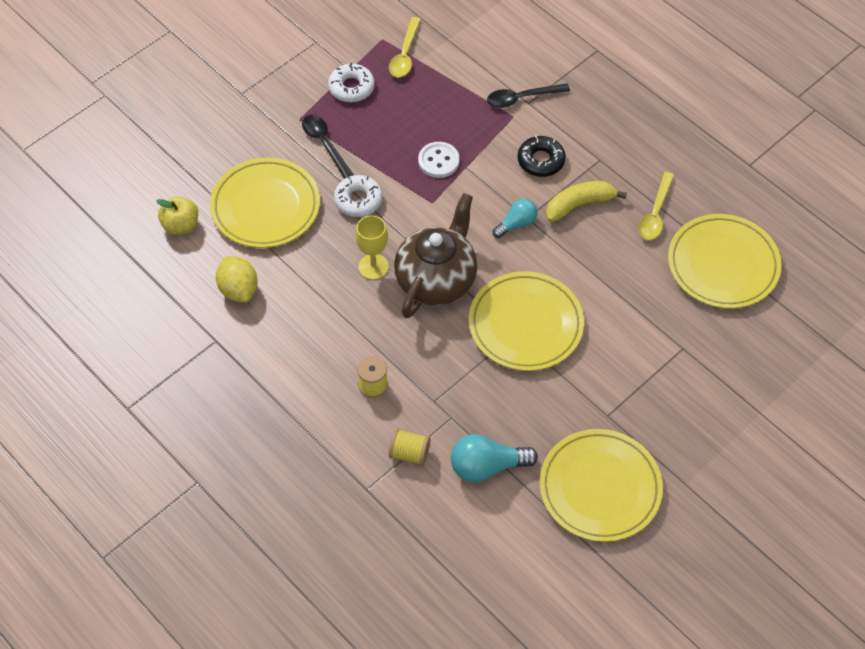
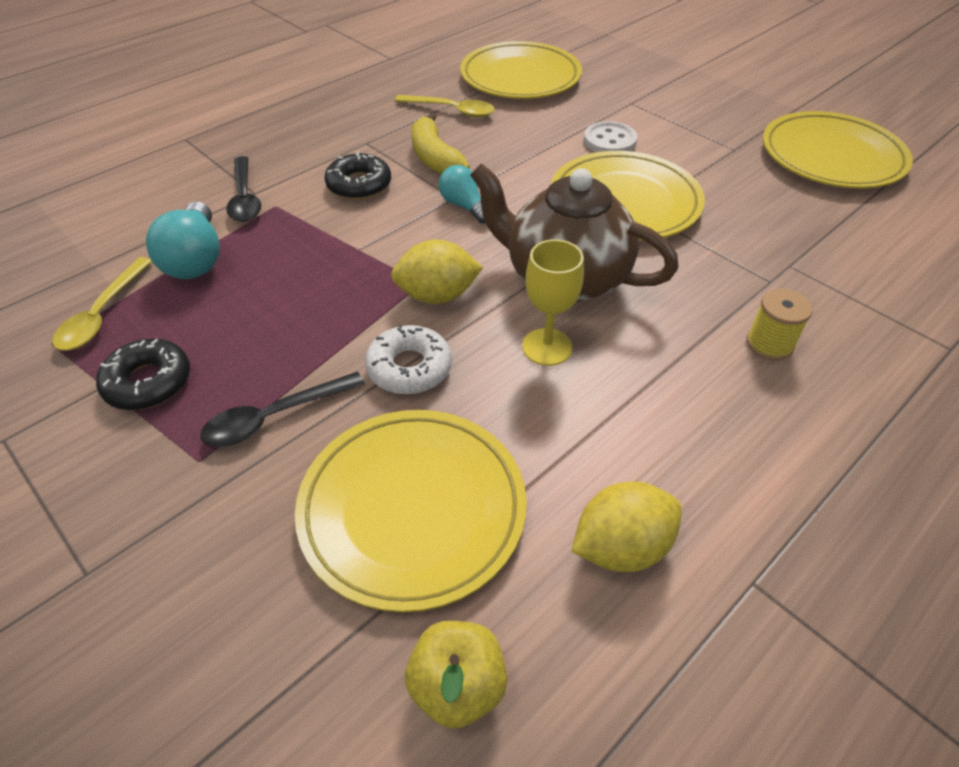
camera: 90 degrees left, 10 degrees down
white donut [328,63,375,102] -> black donut [96,339,190,410]
yellow spoon [389,17,421,77] -> yellow spoon turned 90 degrees clockwise [52,257,152,350]
yellow spool [389,429,430,466] -> none
white button [418,142,459,178] -> white button moved to [584,121,637,152]
turquoise light bulb [451,434,538,482] -> turquoise light bulb moved to [146,202,220,279]
none -> yellow lemon [391,240,483,304]

